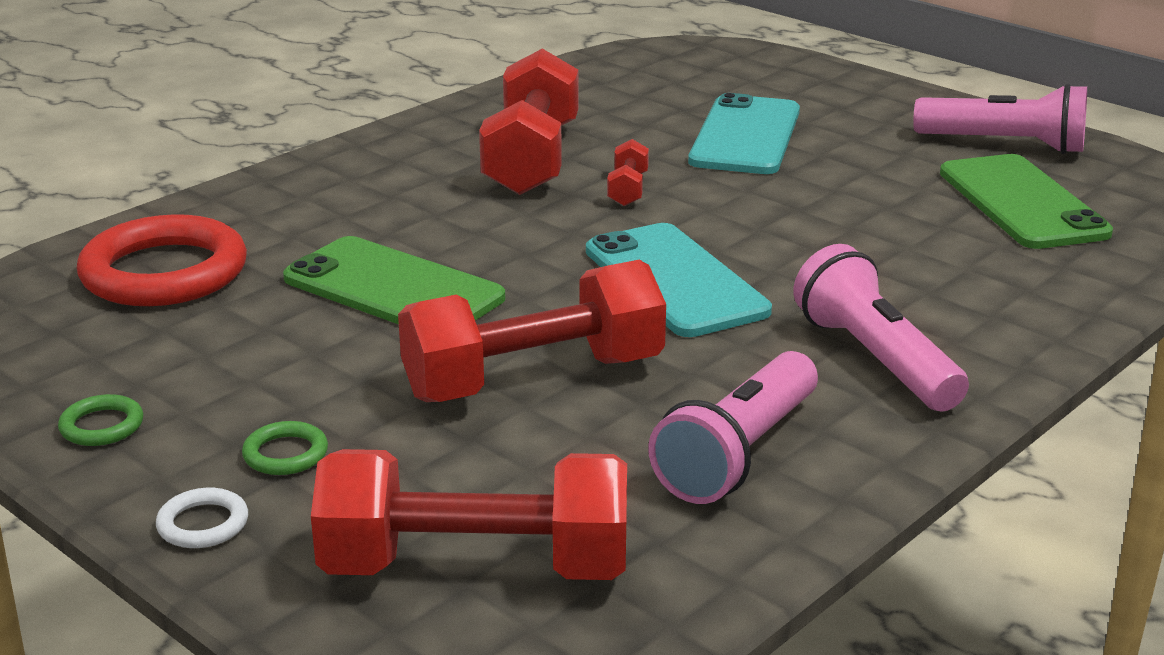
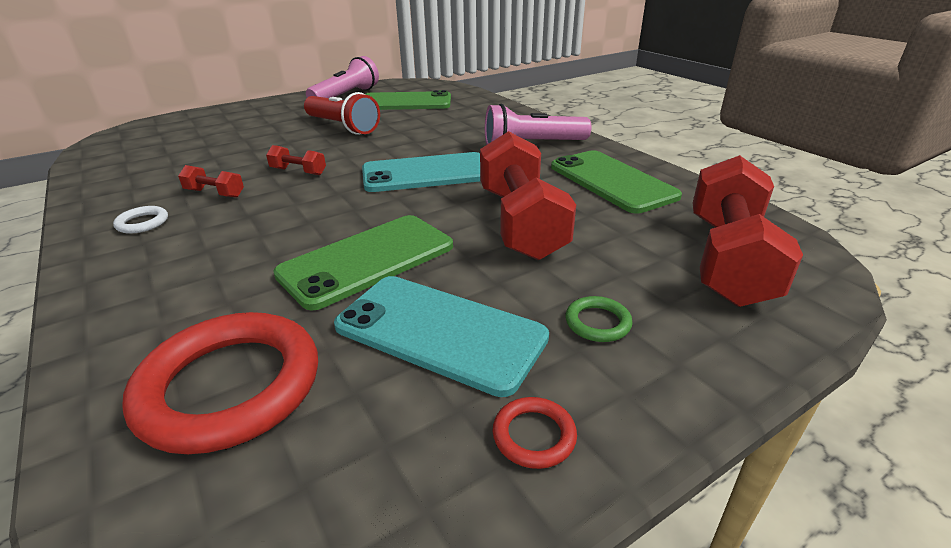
camera: 75 degrees left, 5 degrees up
green ring [58,394,143,446] -> red ring [493,397,577,469]
white ring [156,488,248,548] -> white ring moved to [113,206,168,234]
red dumbbell [479,48,578,195] -> red dumbbell [178,165,244,198], size x0.43
pink flashlight [648,351,818,504] -> green phone [551,150,682,214]
turquoise phone [688,93,800,174] -> turquoise phone moved to [334,276,549,397]
none -> red flashlight [304,92,380,135]

